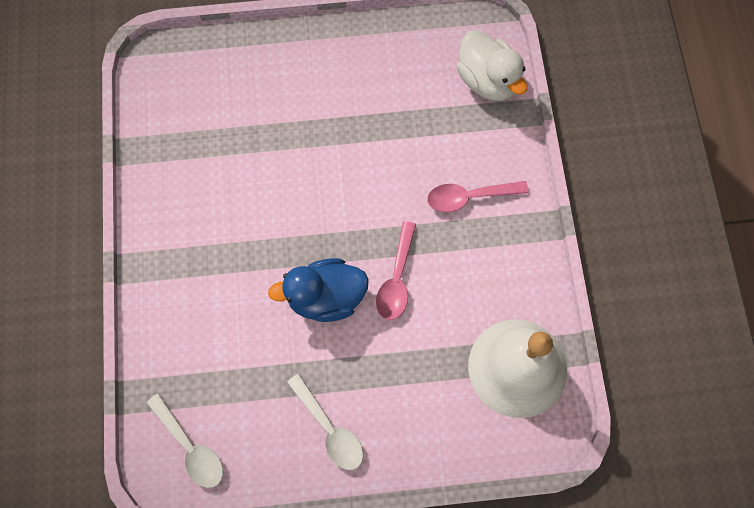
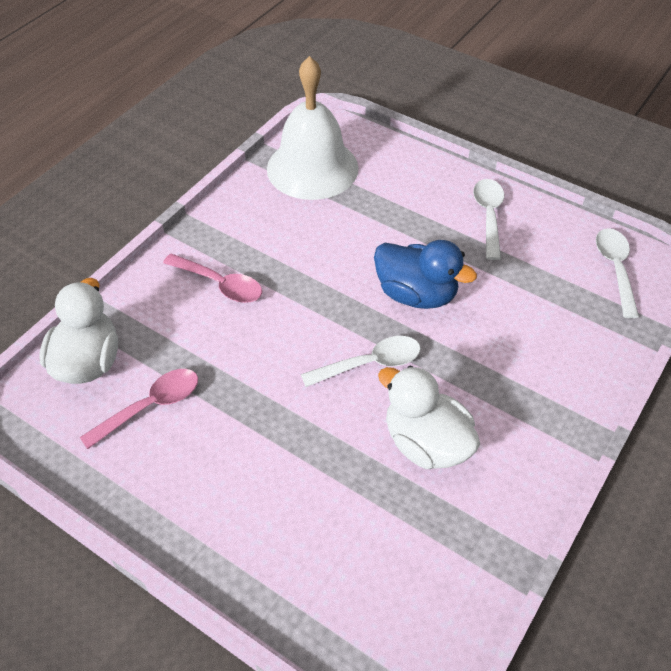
camera: 140 degrees left, 20 degrees down
pink spoon [376,221,416,320] -> pink spoon moved to [80,369,198,449]
none -> white spoon [301,336,421,387]
none -> white duck [378,366,480,469]

